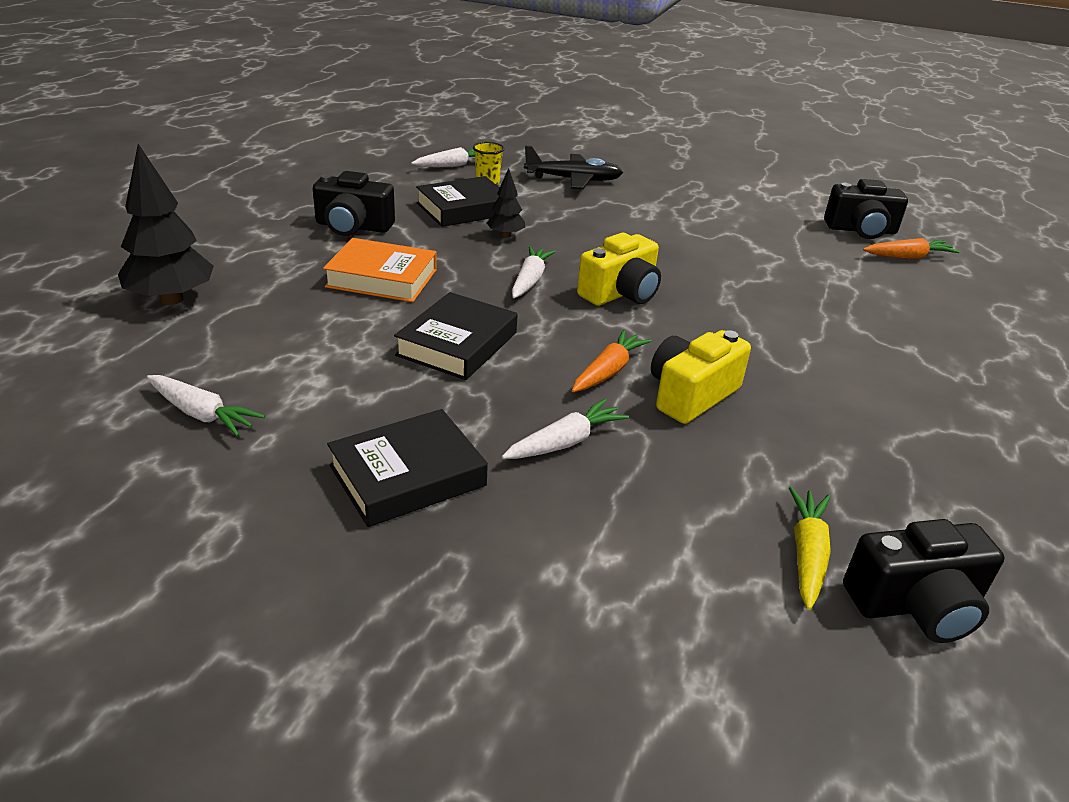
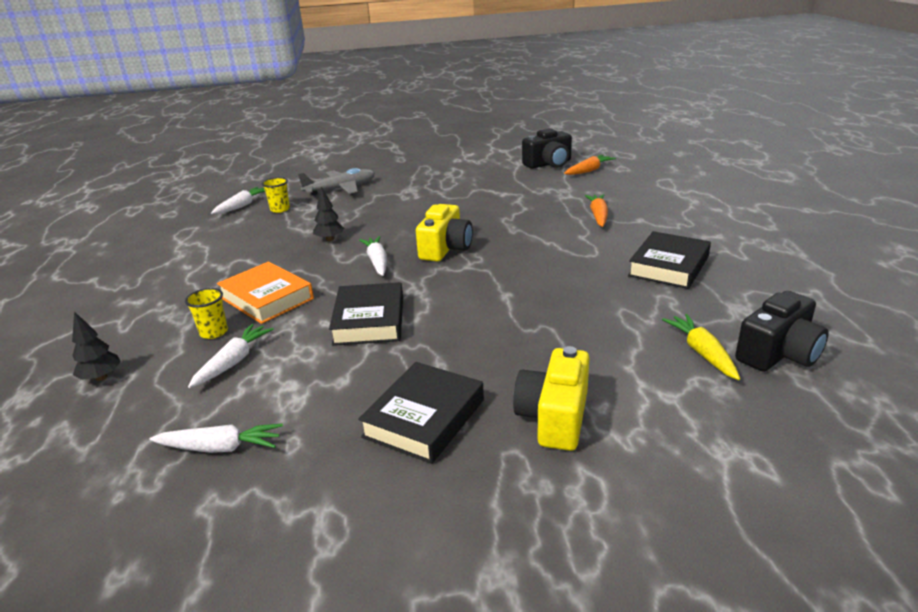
camera: 25 degrees left, 5 degrees down
black tree [118,144,214,305] -> black tree [72,311,121,381], size x0.53
black camera [313,171,395,236] -> none
orange book [323,238,437,302] -> orange book turned 60 degrees clockwise [217,261,314,324]
black book [416,176,500,227] -> black book moved to [628,231,711,289]
white carrot [502,399,629,459] -> white carrot moved to [188,324,274,388]
black plane [524,145,623,189] -> grey plane [298,168,375,196]
orange carrot [572,330,652,392] -> orange carrot moved to [585,194,608,227]
yellow camera [651,330,751,424] -> yellow camera moved to [513,346,589,451]
none -> yellow cup [185,288,228,339]

